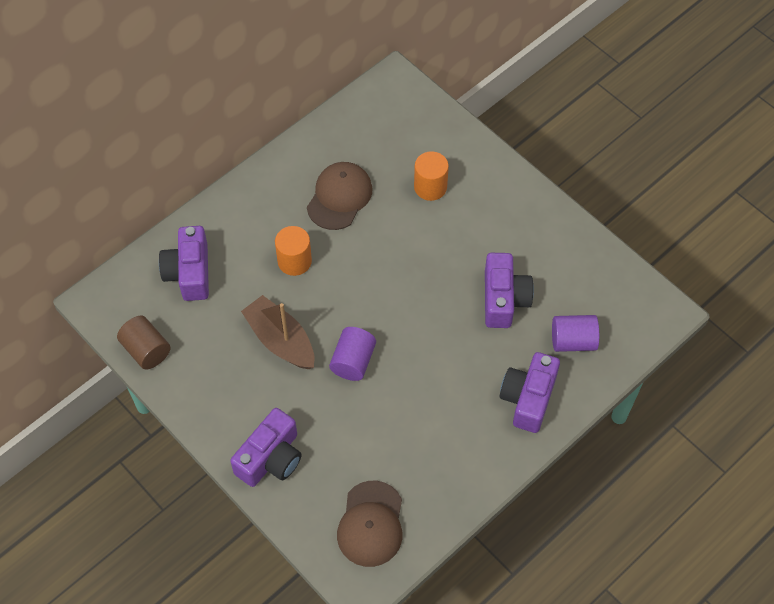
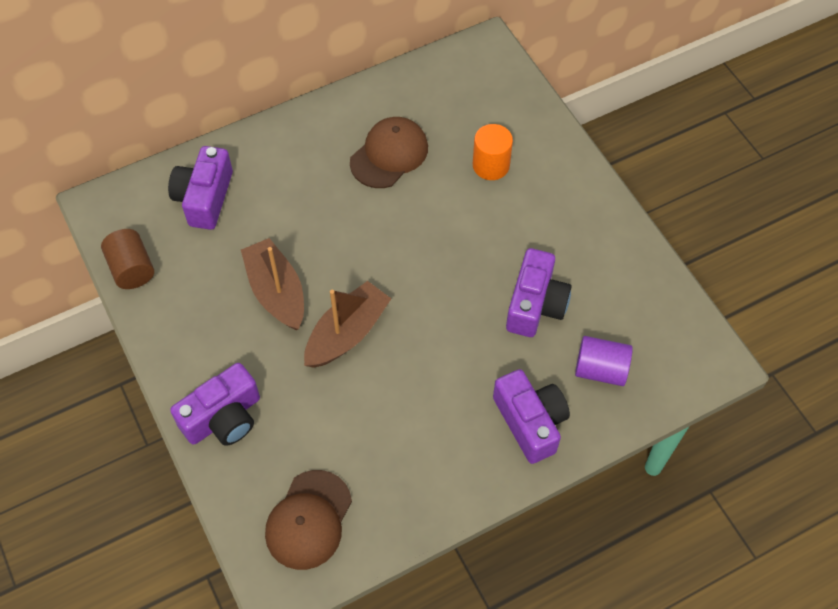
camera: 15 degrees right, 0 degrees up
orange cylinder [275,226,312,276] -> none
purple cylinder [329,327,376,381] -> brown boat [304,281,391,368]
purple camera [500,352,560,433] -> purple camera turned 120 degrees clockwise [493,369,570,464]

